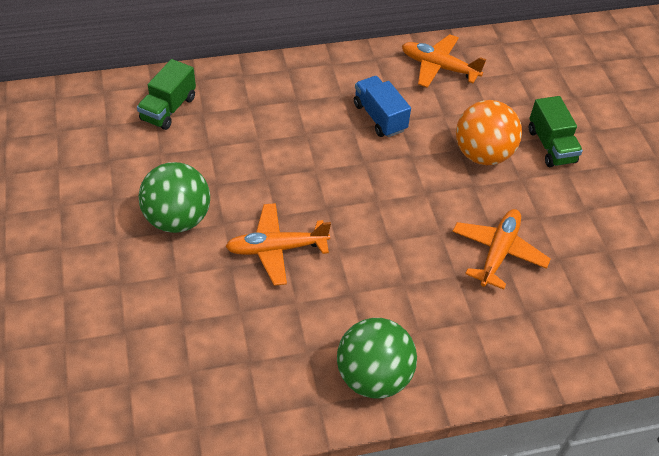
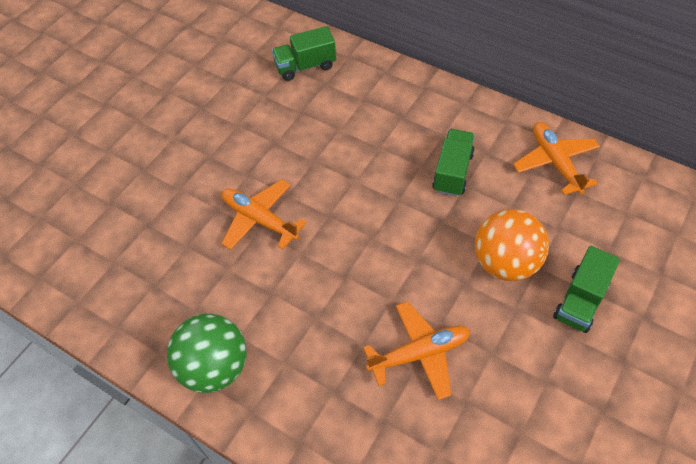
camera: 50 degrees right, 5 degrees up
green ball [139,162,210,233] -> none
blue truck [354,76,411,137] -> green truck [432,129,475,197]

